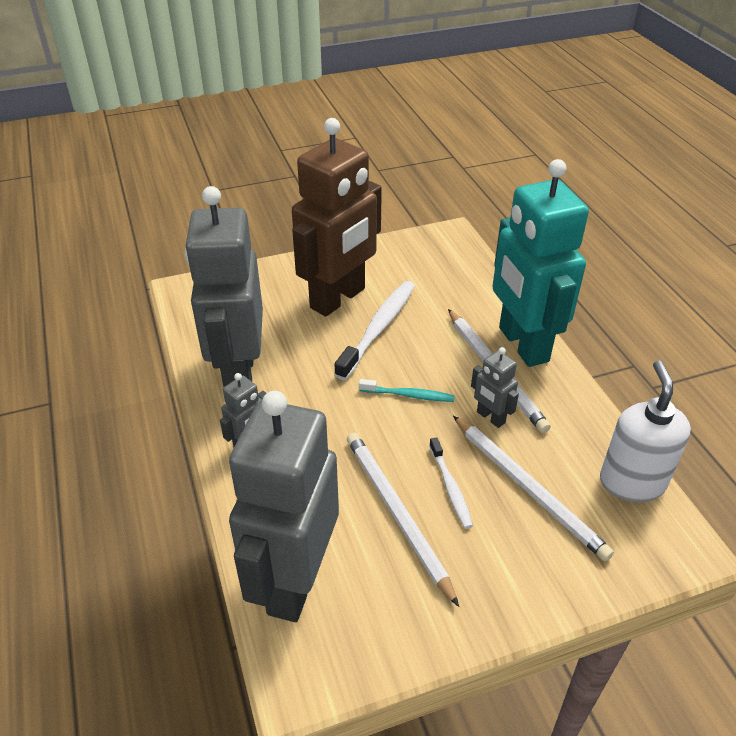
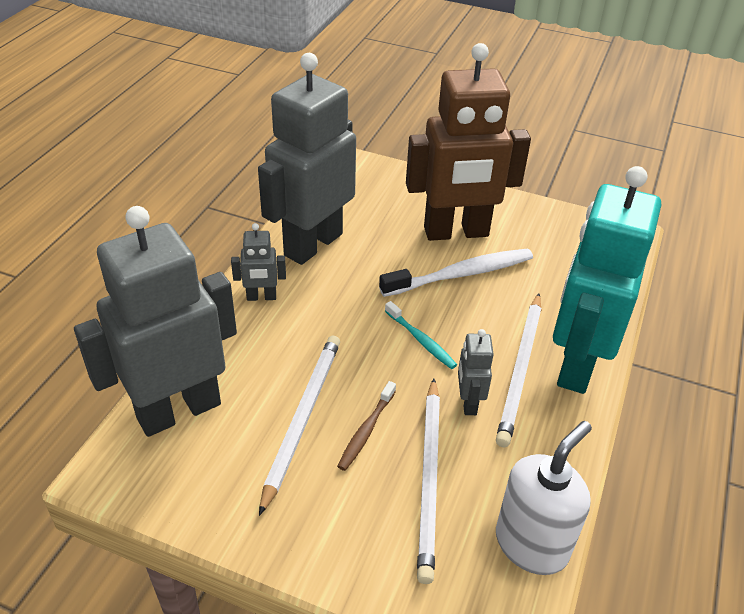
camera: 40 degrees right, 0 degrees up
white toothbrush [429,437,473,529] -> brown toothbrush [337,381,396,471]

